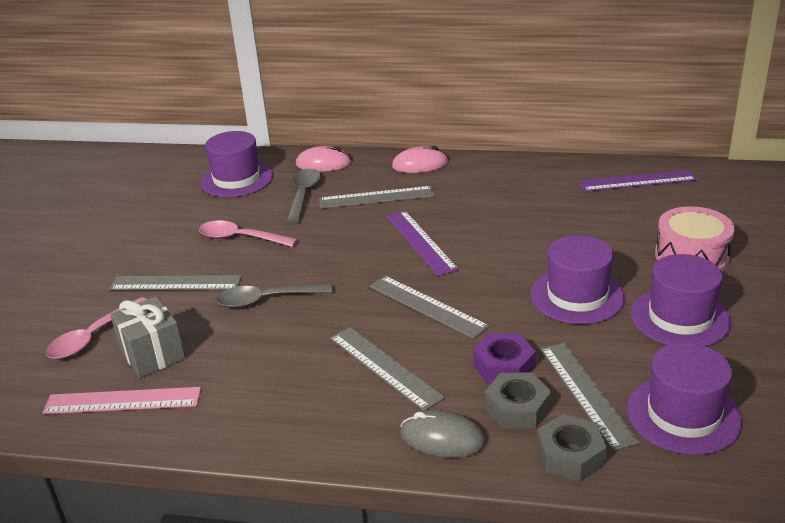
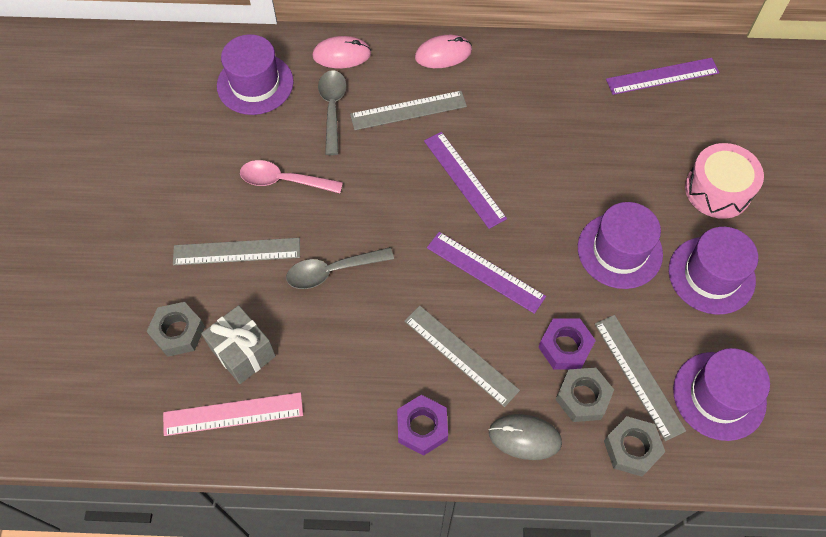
camera: 10 degrees left, 30 degrees up
pink spoon [46,297,147,359] -> grey nut [146,302,205,357]
grey ruler [369,276,490,339] -> purple ruler [427,232,546,314]
none -> purple nut [397,395,448,456]

